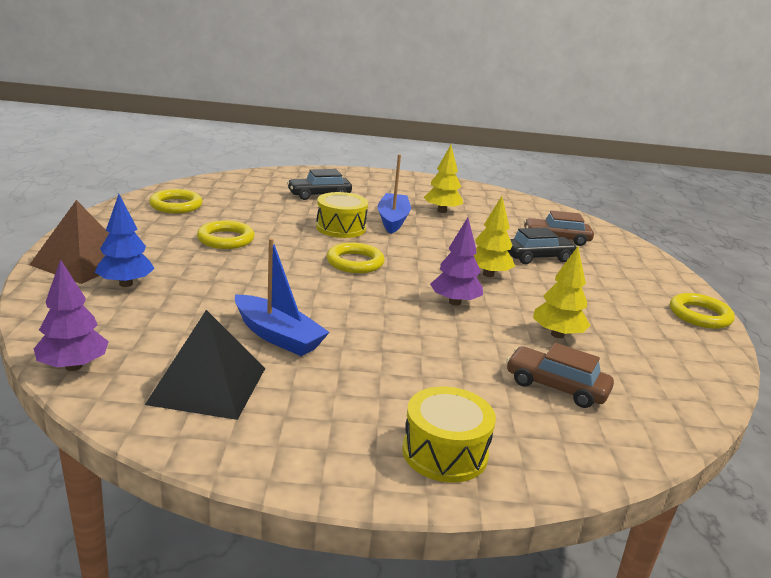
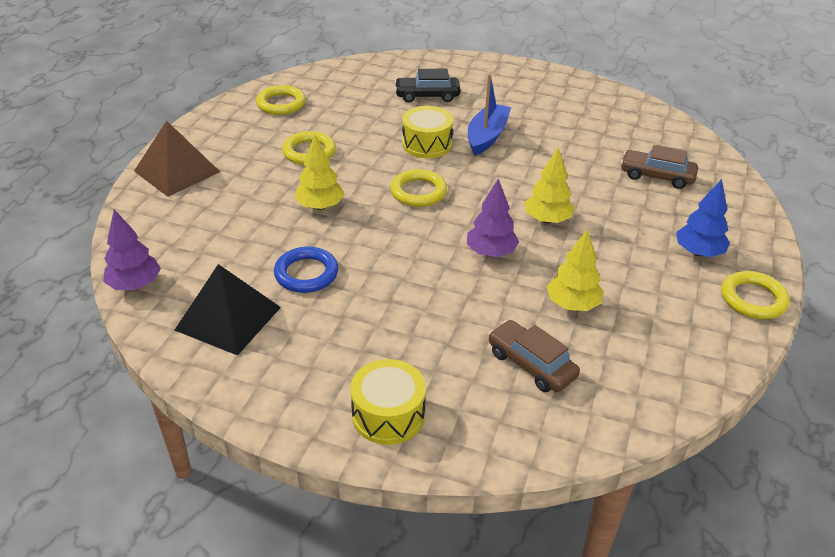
camera: 20 degrees right, 15 degrees up
blue tree [95,194,155,287] -> blue tree moved to [676,179,730,257]
blue boat [235,238,330,356] -> blue ring [274,247,338,293]
yellow tree [423,145,463,213] -> yellow tree moved to [295,134,345,210]
black car [507,228,577,264] -> none

